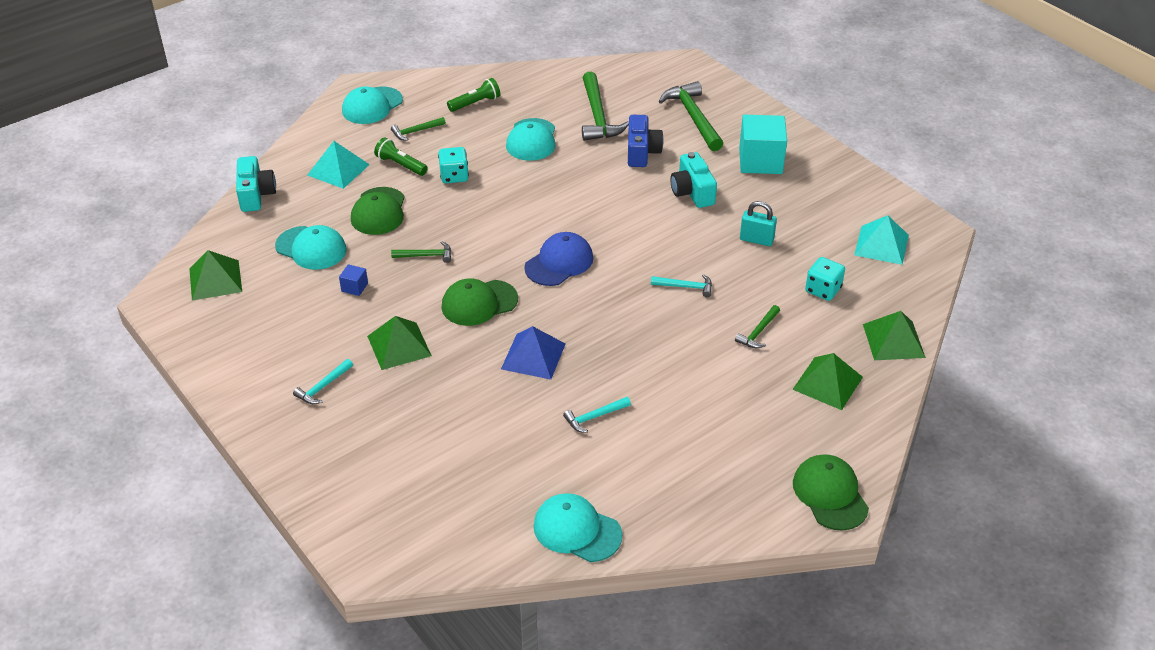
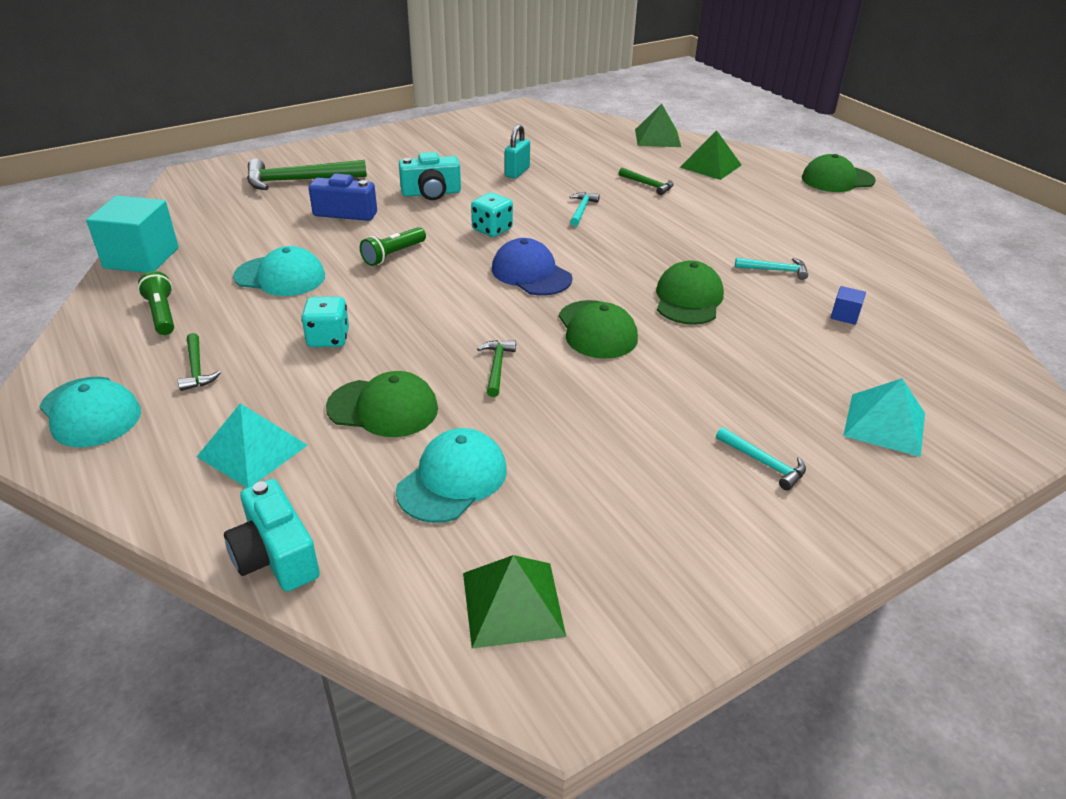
camera: 85 degrees left, 5 degrees down
turquoise camera [236,156,276,212] -> turquoise camera turned 120 degrees counterclockwise [224,479,320,592]
blue cube [339,264,368,296] -> blue cube moved to [831,286,866,325]
green pyramid [367,316,432,370] -> none
green flashlight [374,137,428,176] -> green flashlight moved to [360,227,426,266]
blue pyramid [501,326,565,380] -> green cap [656,260,724,325]
turquoise cap [533,493,622,562] -> none
turquoise hammer [563,397,631,433] -> turquoise hammer turned 60 degrees counterclockwise [735,258,808,280]
green hammer [582,72,629,141] -> none
turquoise cube [739,115,787,174] -> turquoise cube moved to [86,196,179,273]
turquoise dice [805,257,845,301] -> turquoise dice moved to [471,193,513,237]
turquoise pyramid [854,215,909,265] -> turquoise pyramid moved to [843,378,925,457]

